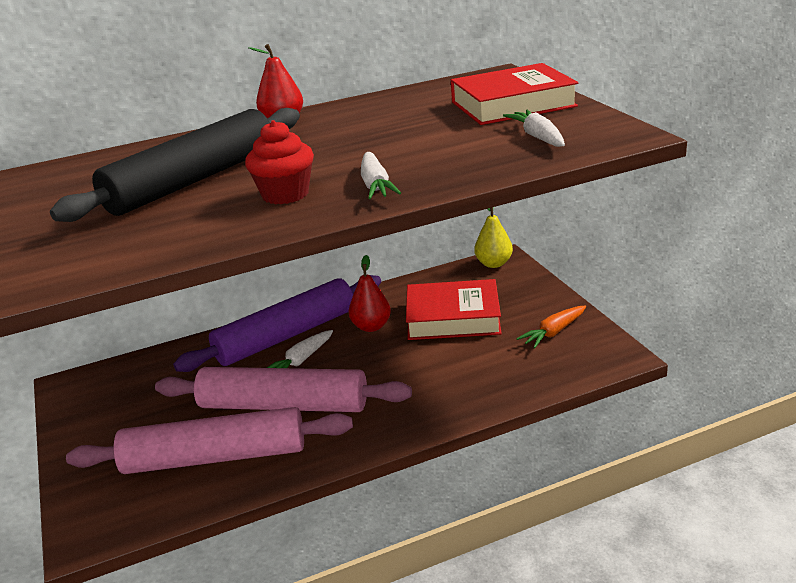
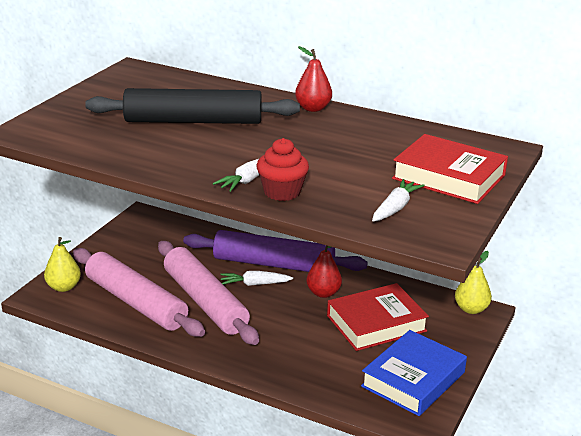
camera: 45 degrees right, 0 degrees up
red cupcake [245,120,314,204] -> red cupcake moved to [257,138,309,201]
red book [406,279,502,340] -> red book turned 75 degrees counterclockwise [327,283,429,351]
orange carrot [516,306,586,348] -> blue book [361,330,467,416]
none -> yellow pear [44,237,81,292]

